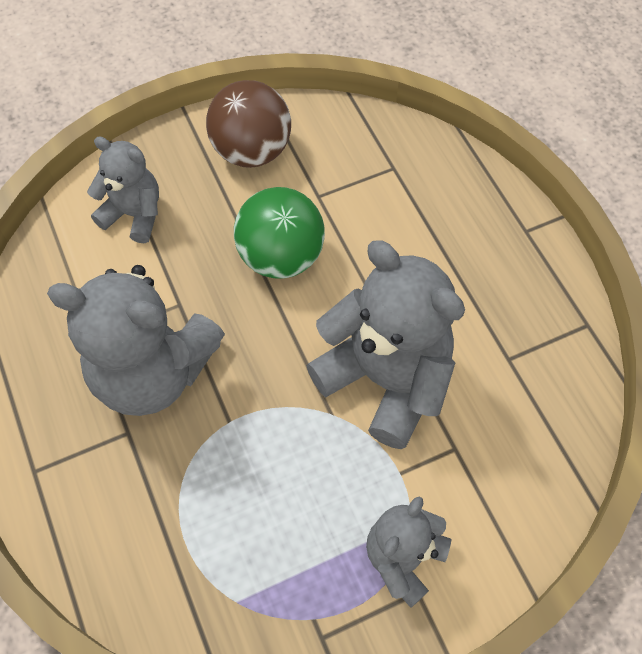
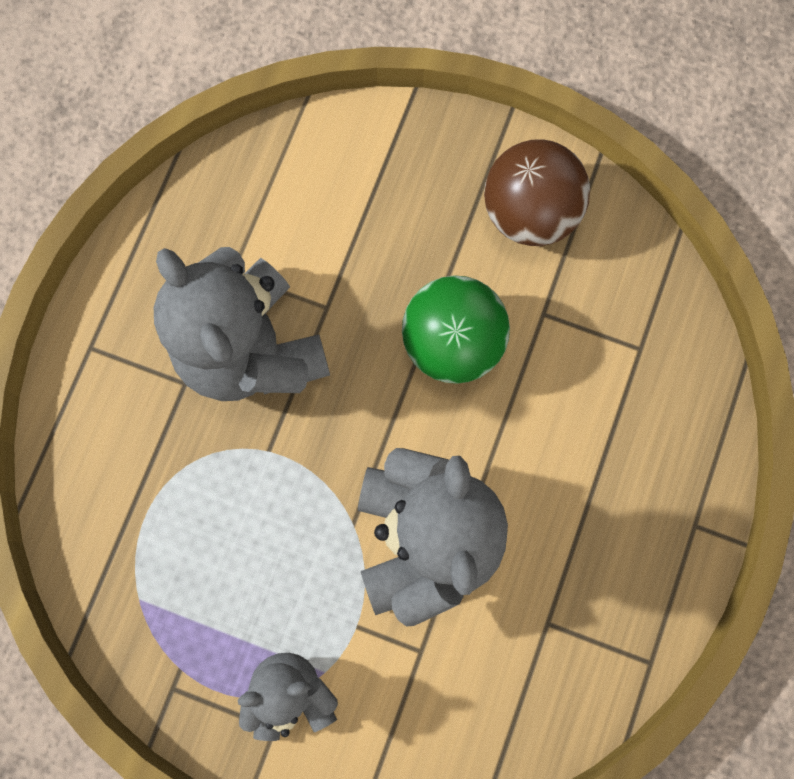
camera: 45 degrees right, 15 degrees up
grey teddy bear [87,136,159,243] -> none

